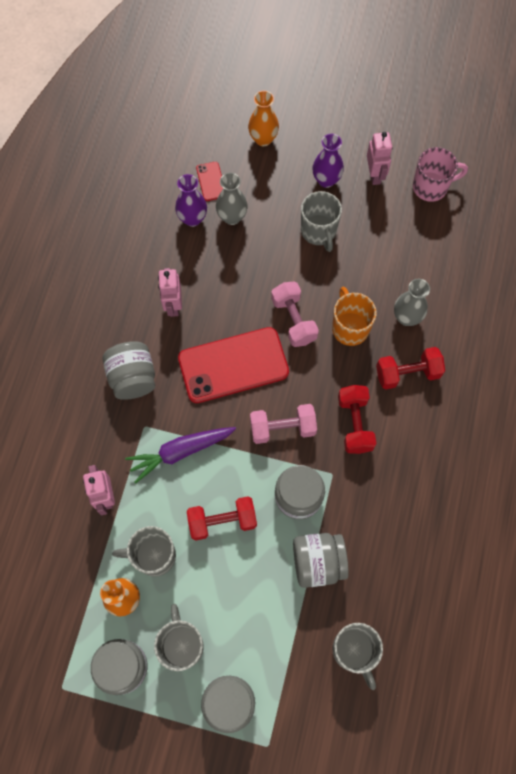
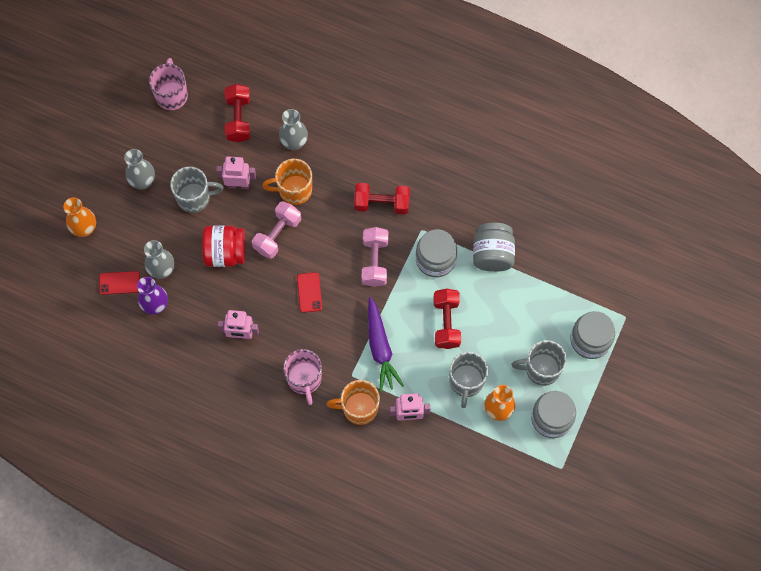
camera: 80 degrees left, 0 degrees up
grey jar [103,341,155,400] -> pink mug [283,349,322,405]
red phone [178,327,289,403] -> red phone [297,272,322,313], size x0.44
pink dumbbell [271,282,319,347] -> pink dumbbell turned 45 degrees counterclockwise [252,201,301,259]
purple vase [312,134,344,188] -> grey vase [124,149,155,189]
grey mug [332,623,383,690] -> none
pink robot [367,132,392,185] -> pink robot moved to [216,156,256,189]
red dumbbell [376,347,445,390] -> red dumbbell moved to [225,84,250,142]
none -> red jar [202,225,246,267]
none -> orange mug [326,380,380,425]

